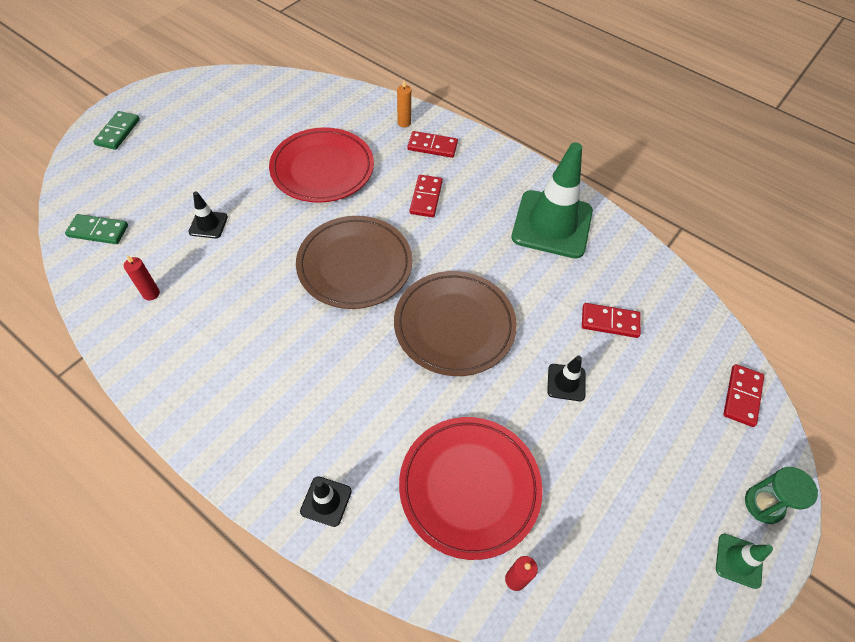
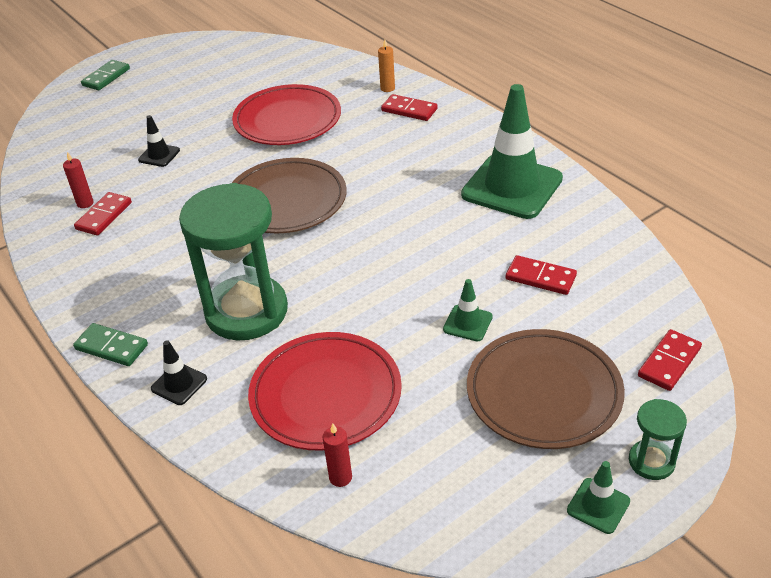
camera: 20 degrees right, 15 degrees down
green domino [65,214,128,244] -> green domino moved to [73,323,148,366]
brown plate [394,271,517,376] -> brown plate moved to [467,329,625,449]
red domino [410,175,443,217] -> red domino moved to [74,192,132,235]
black traffic cone [547,356,586,401] -> green traffic cone [443,279,493,341]
none -> green hourglass [179,183,288,340]

